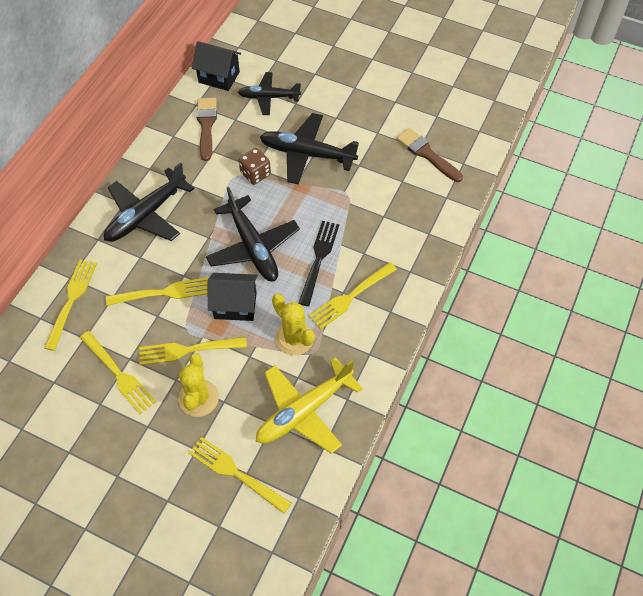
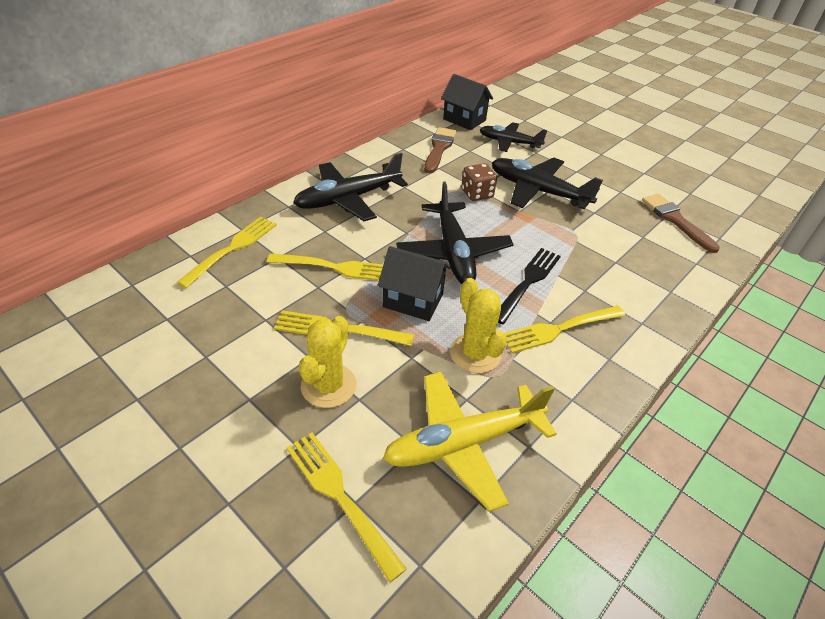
camera: 15 degrees right, 15 degrees down
yellow fork [80,331,156,414] -> none

